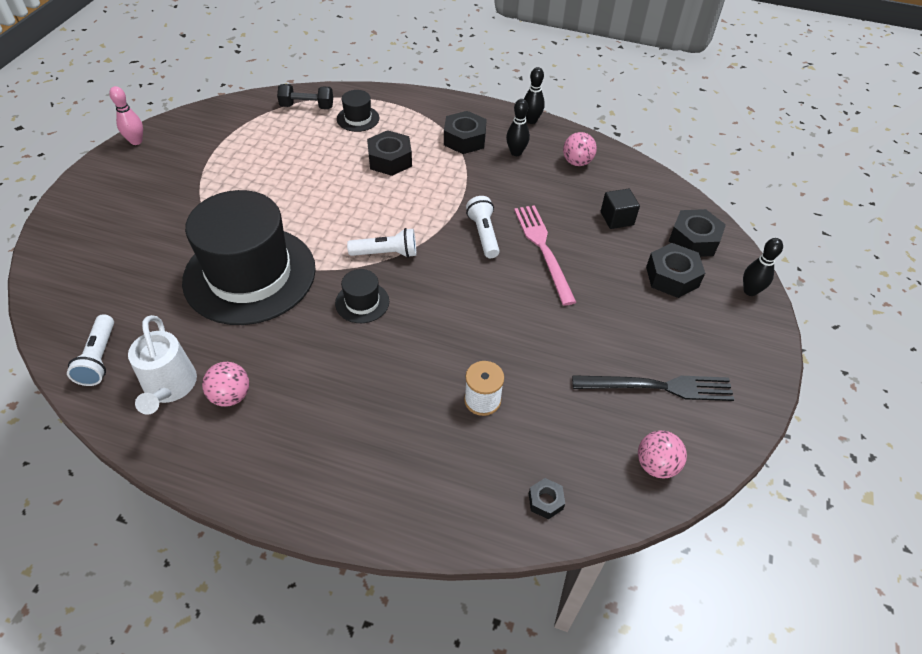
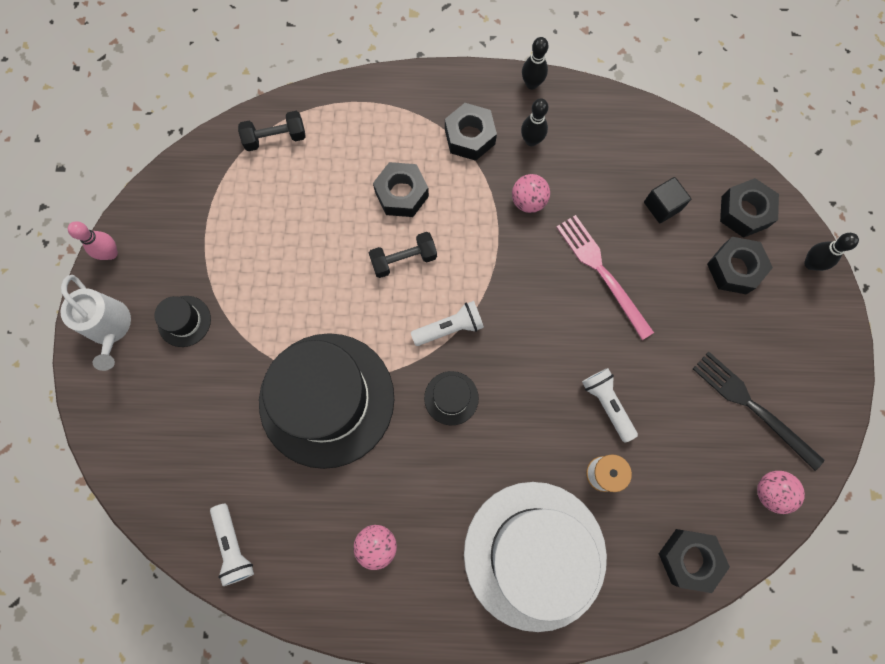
camera: 15 degrees left, 25 degrees up
white watering can [128,315,197,415] -> white watering can moved to [61,275,131,371]
black hat [337,90,379,132] -> black hat moved to [154,296,211,347]
white flashlight [466,196,500,258] -> white flashlight moved to [582,368,638,442]
black nut [529,478,565,519] -> black nut [659,529,730,593], size x1.87
pink ball [563,132,597,166] -> pink ball moved to [512,174,550,213]
black fork [572,375,735,401] -> black fork turned 120 degrees counterclockwise [693,352,824,471]
none -> black dumbbell [369,232,437,278]
none -> white hat [464,482,607,632]

